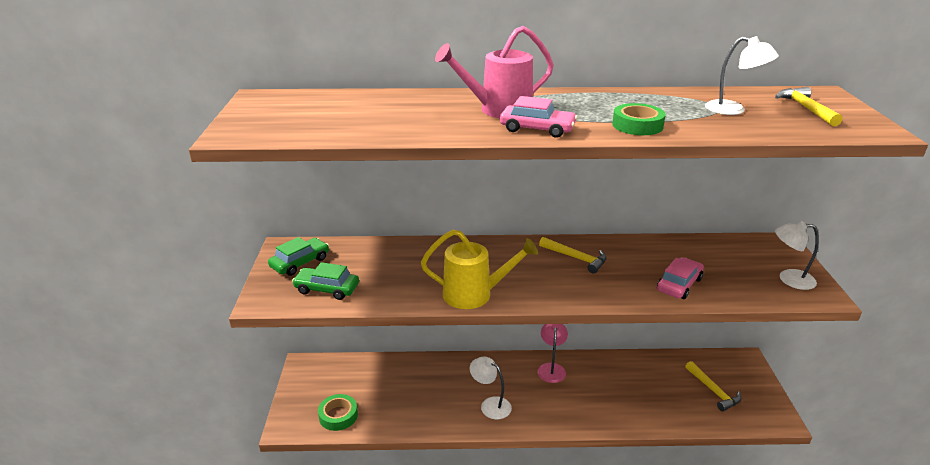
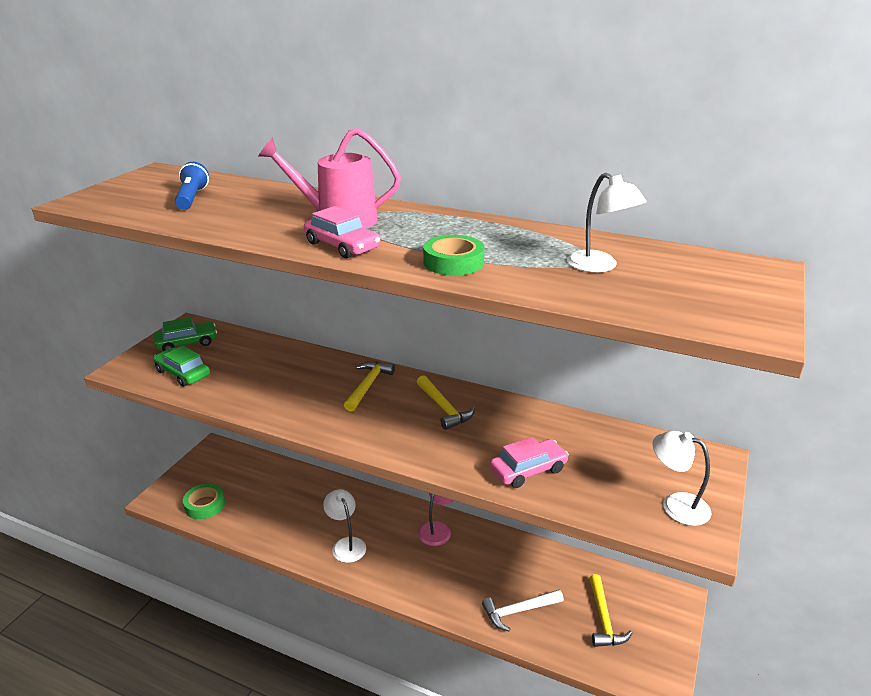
camera: 25 degrees right, 0 degrees up
yellow watering can [421,229,538,309] -> none
yellow hammer [775,87,842,126] -> yellow hammer moved to [344,361,395,411]
none -> blue flashlight [175,162,209,210]
none -> white hammer [482,590,563,632]

